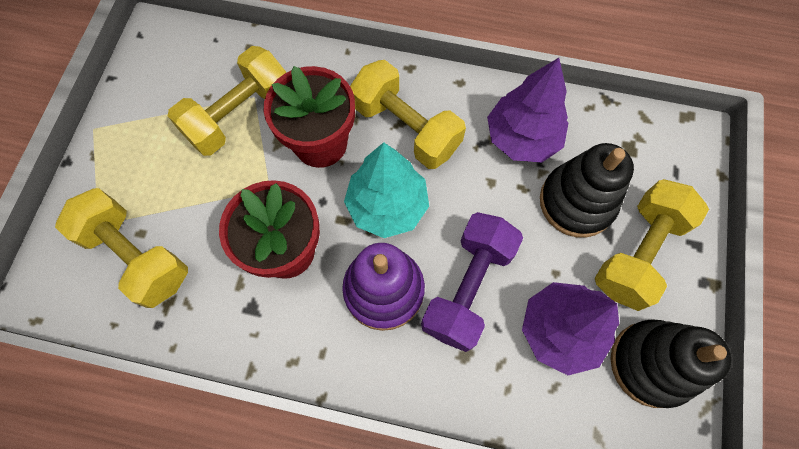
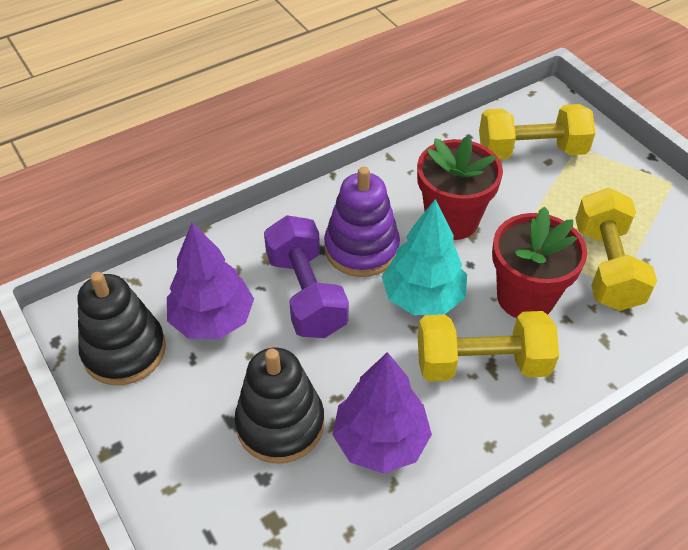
camera: 135 degrees right, 20 degrees down
yellow dumbbell [595,179,709,311] -> none

